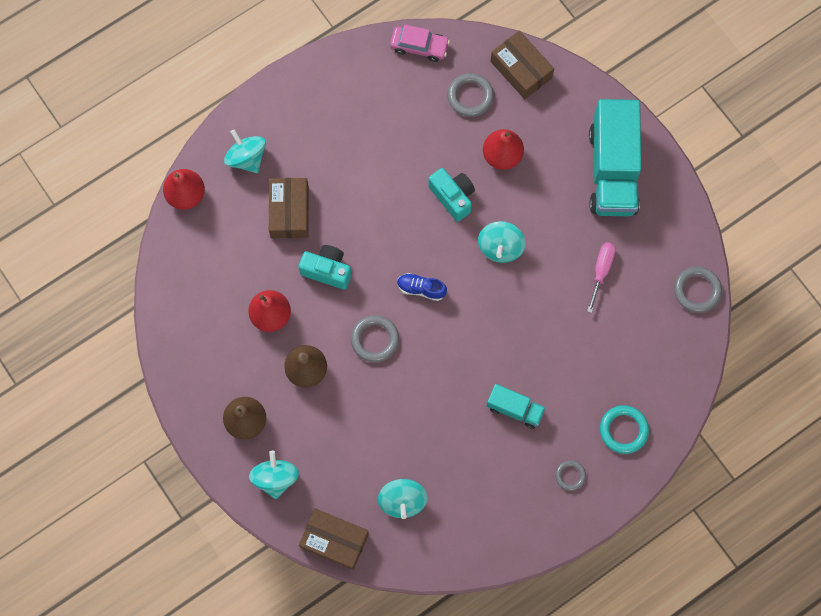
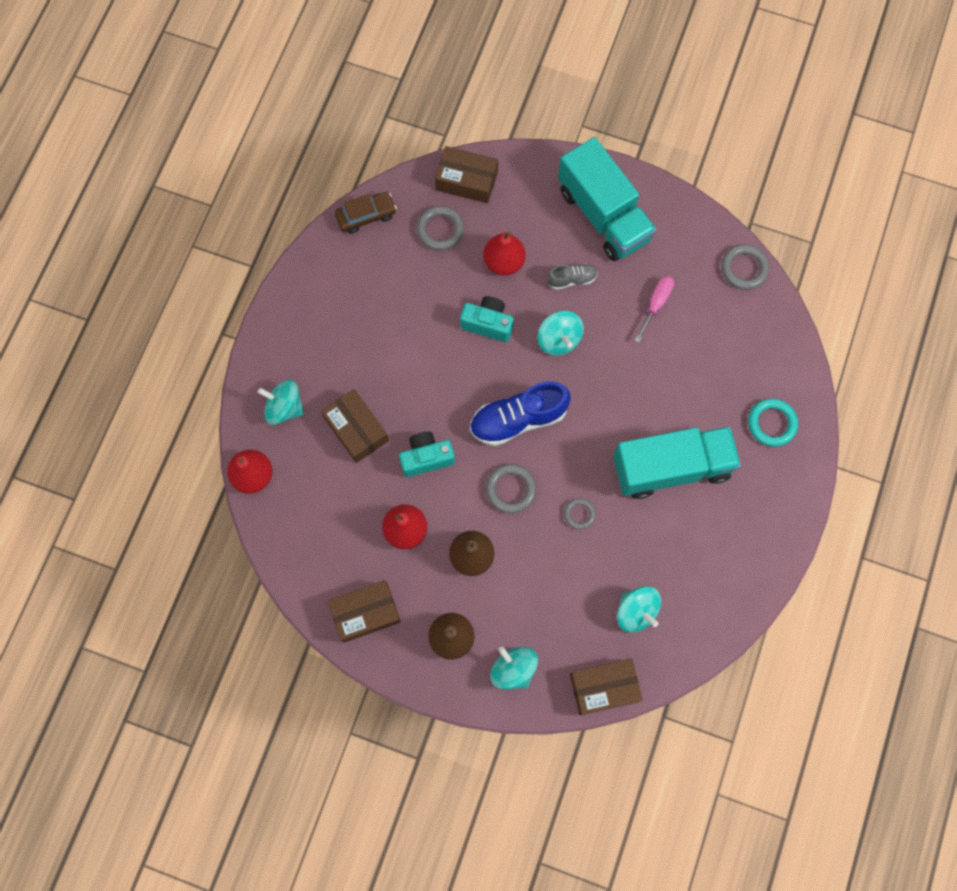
camera: 35 degrees left, 0 degrees up
pink car [390,25,450,62] -> brown car [335,192,397,234]
blue shoe [397,273,447,301] -> blue shoe [470,381,571,446], size x1.93
turquoise truck [487,384,546,429] -> turquoise truck [613,426,741,499], size x2.03
grey ring [555,460,586,491] -> grey ring moved to [564,498,596,529]
pink screwdriver [587,242,616,313] -> pink screwdriver turned 45 degrees clockwise [635,276,674,342]
none -> brown box [328,580,401,643]
none -> grey shoe [547,264,598,290]

